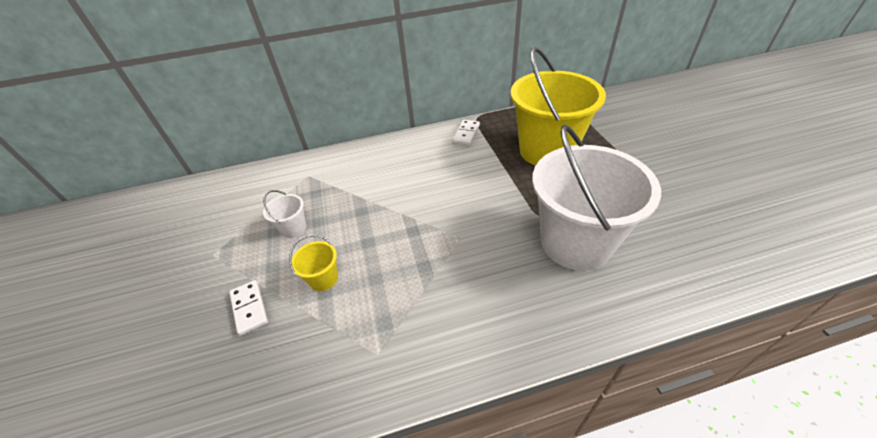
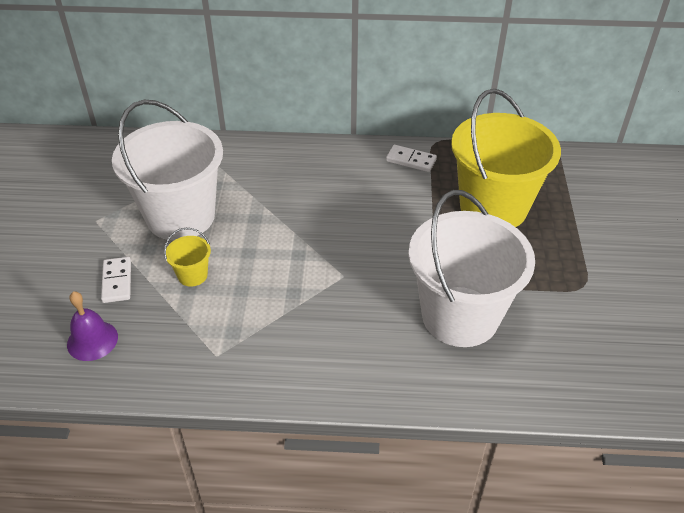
camera: 15 degrees right, 0 degrees up
white bucket [263,190,306,238] -> white bucket [112,100,223,241], size x2.49
white domino [452,120,480,146] -> white domino turned 75 degrees clockwise [386,145,437,172]
none -> purple bell [67,291,118,361]

